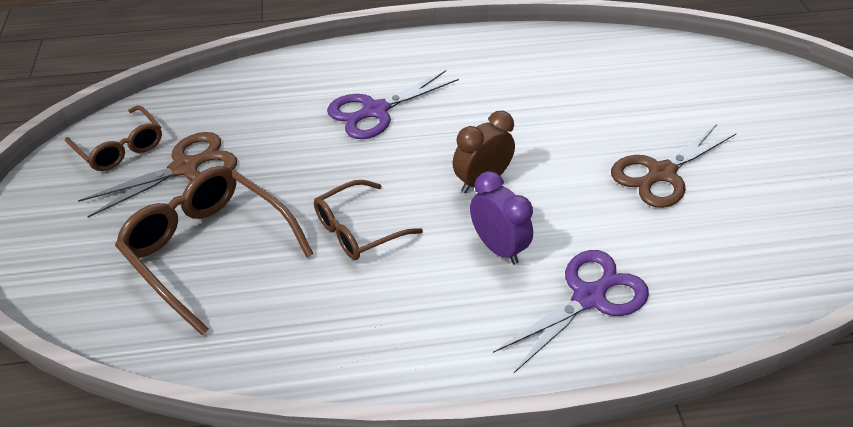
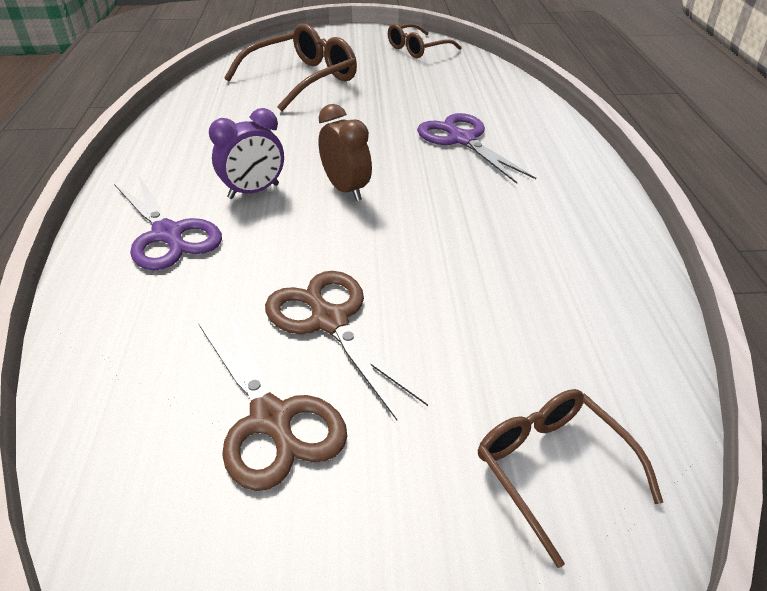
camera: 95 degrees right, 5 degrees down
brown scissors [78,132,237,218] -> brown scissors moved to [198,310,347,491]
brown glasses [314,180,423,260] -> brown glasses moved to [478,389,663,568]

